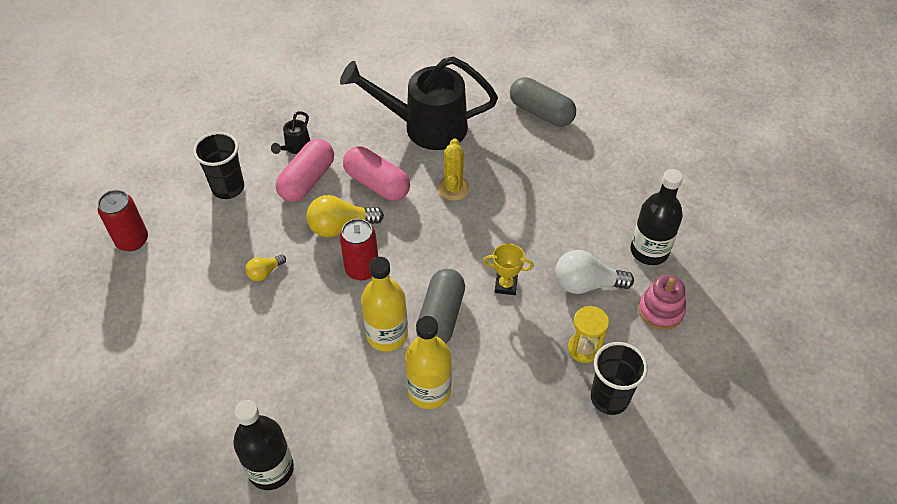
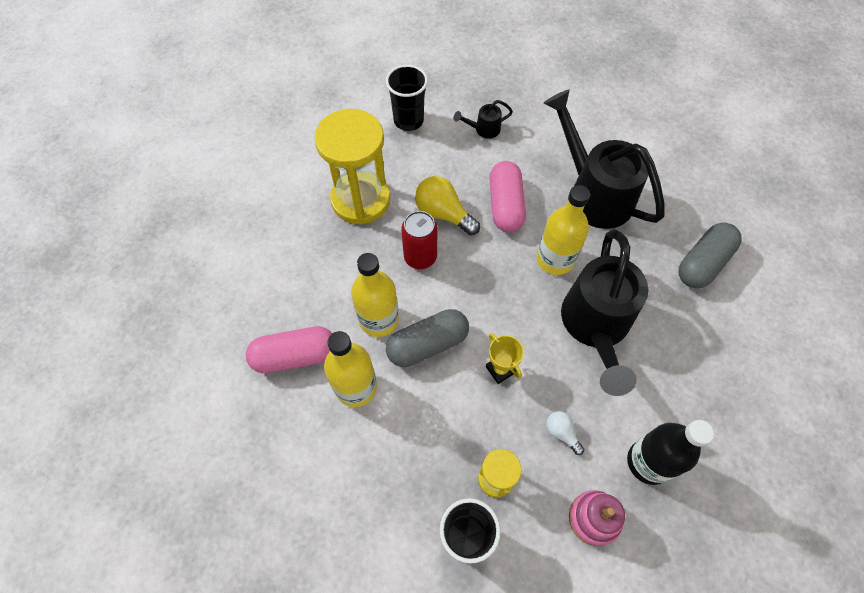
camera: 50 degrees right, 10 degrees up
red can [98,190,148,251] -> none
black bottle [233,400,294,490] -> none
yellow light bulb [245,255,286,281] -> yellow hourglass [314,109,390,225]
pink capsule [276,139,334,202] -> pink capsule moved to [246,326,332,373]
yellow cactus [438,138,470,201] -> yellow bottle [537,185,590,275]
grey capsule [510,77,576,127] -> grey capsule turned 45 degrees clockwise [678,223,741,288]
white light bulb [555,250,634,294] -> white light bulb [546,411,584,455], size x0.55
none -> black watering can [561,229,648,396]

